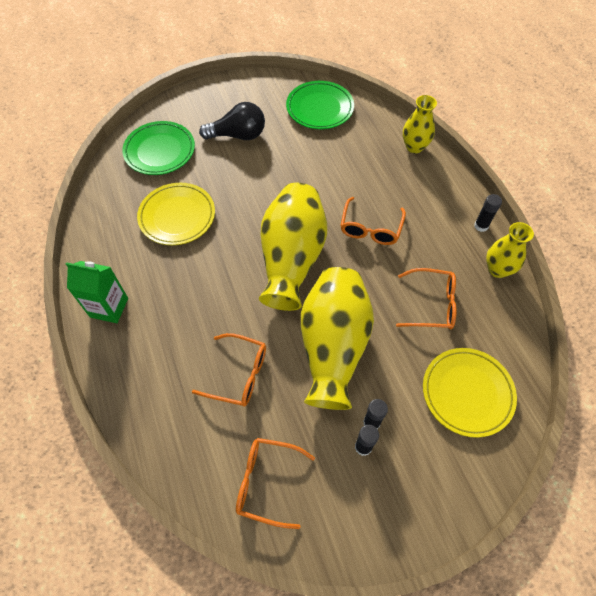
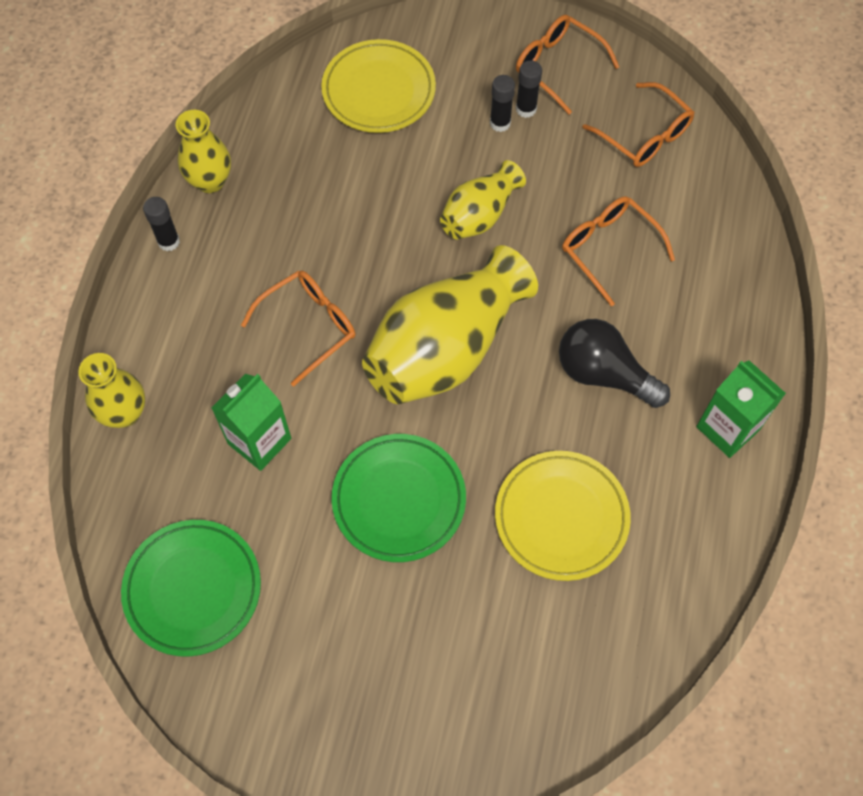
camera: 145 degrees left, 5 degrees up
green plate [122,121,195,175] -> green plate moved to [332,434,466,562]
black light bulb [199,102,265,140] -> black light bulb moved to [559,319,670,408]
yellow vase [301,267,374,410] -> yellow vase [440,160,526,239], size x0.54
orange glasses [396,268,457,329] -> orange glasses moved to [516,15,619,115]
none -> green carton [212,374,291,471]

